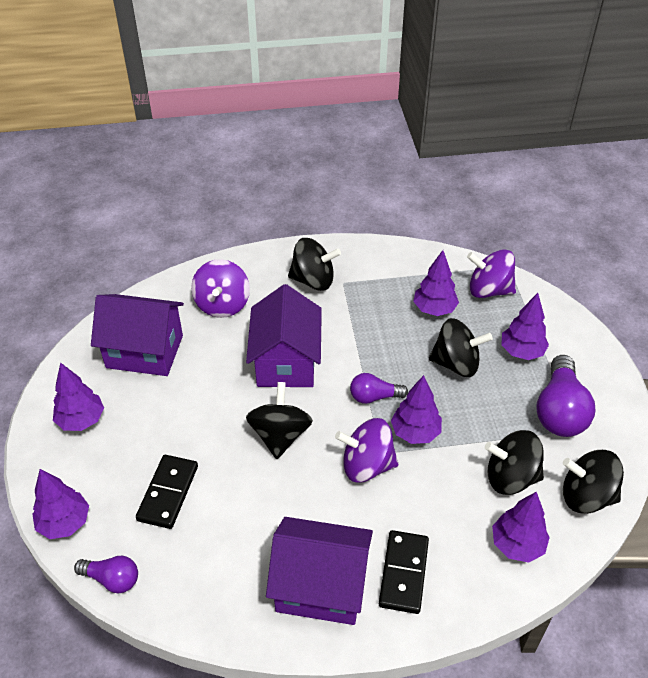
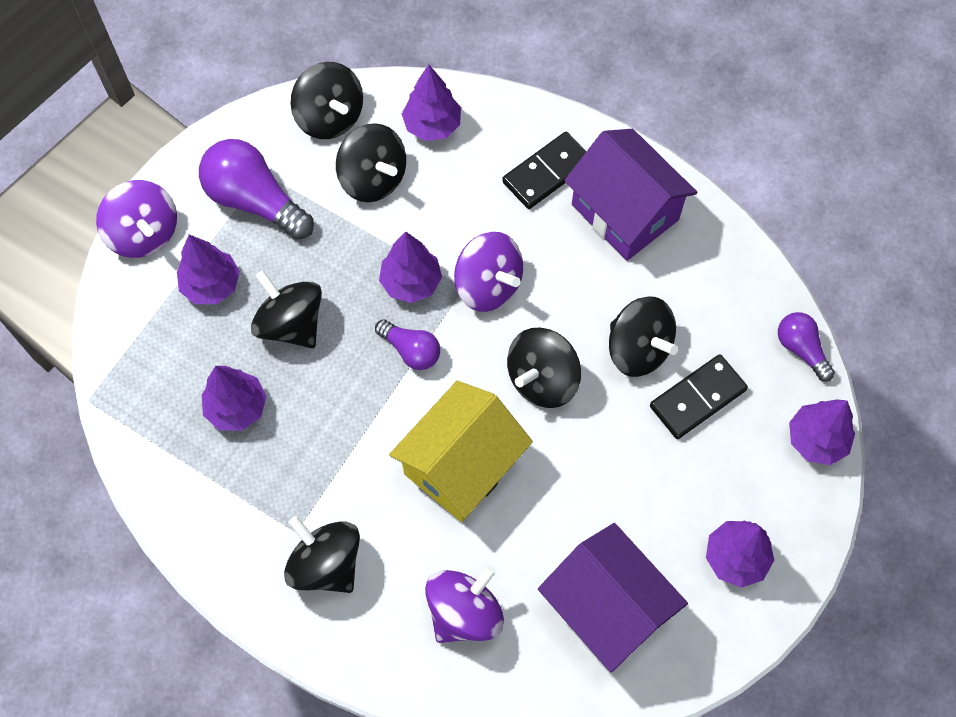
camera: 140 degrees left, 20 degrees up
purple house [246,284,322,387] -> yellow house [389,381,533,522]
purple spinning top [467,249,516,298] -> purple spinning top moved to [96,180,177,258]
purple light bulb [536,355,595,437] -> purple light bulb turned 105 degrees counterclockwise [199,139,314,240]
none -> black spinning top [609,296,678,377]

